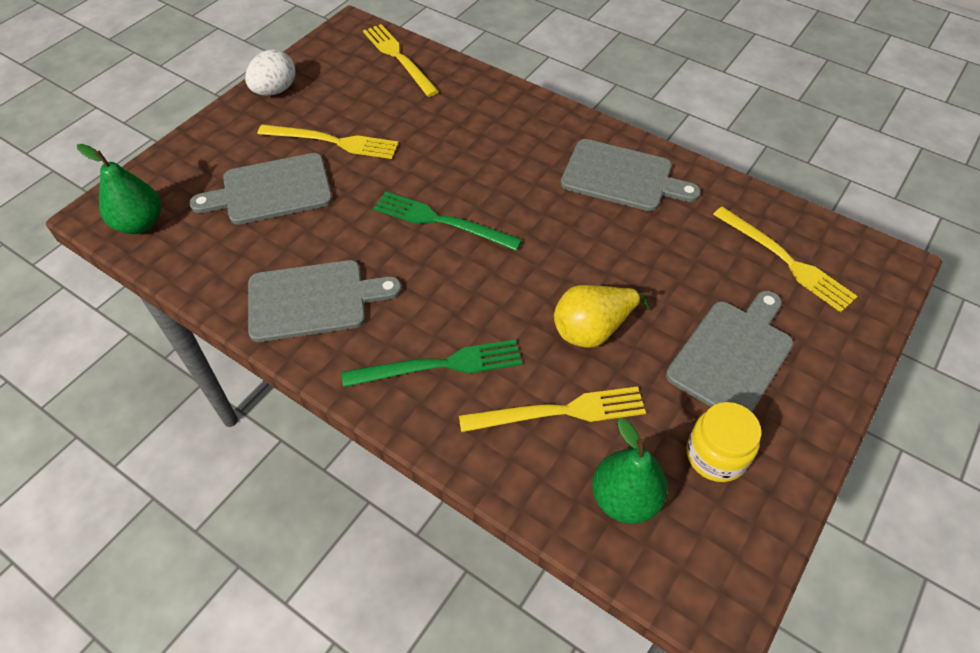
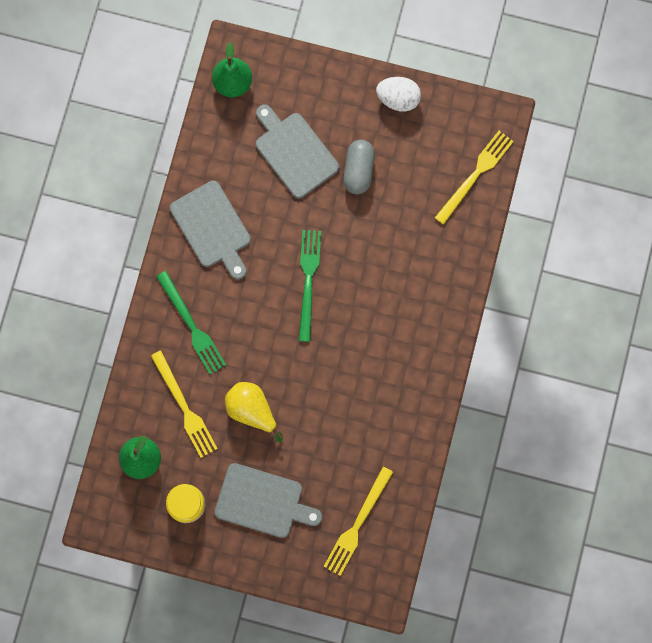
camera: 70 degrees right, 25 degrees up
yellow fork [258,124,399,159] -> grey capsule [343,140,375,194]
grey cutting board [561,139,701,211] -> none

